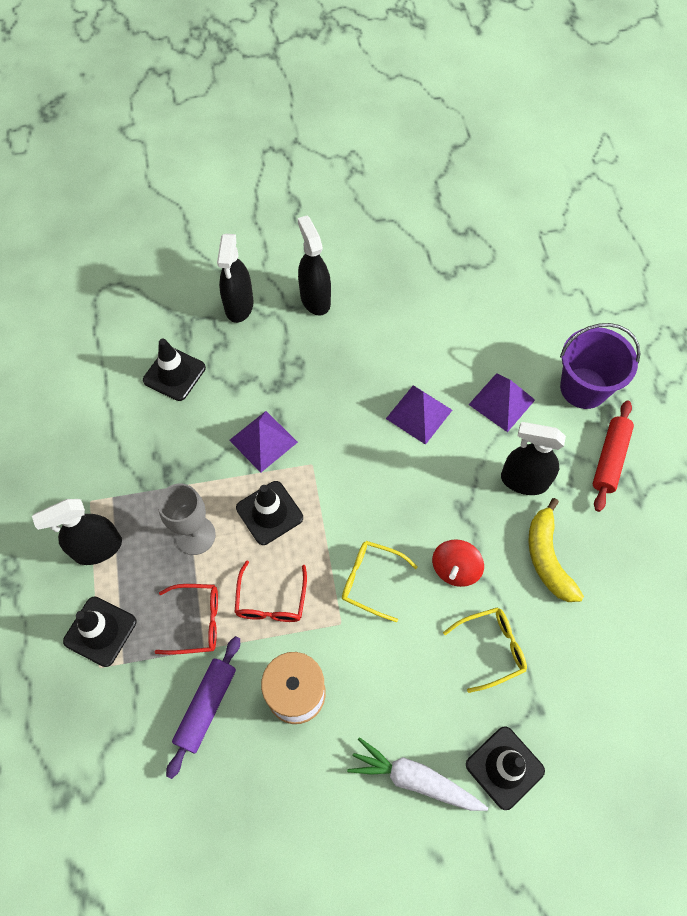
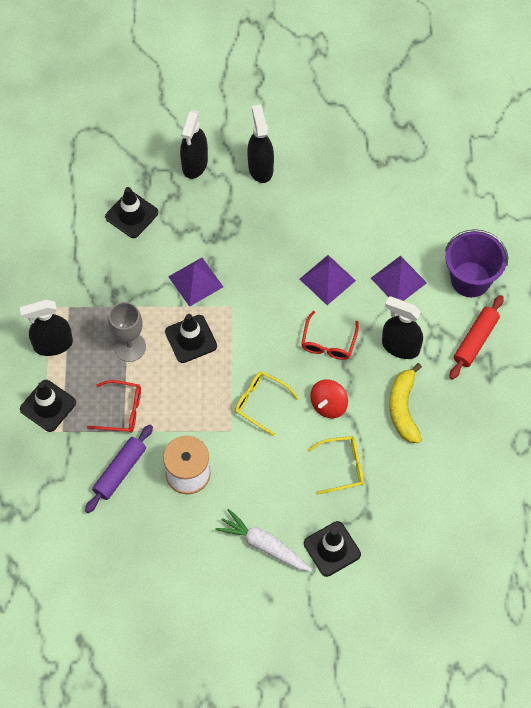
camera: 10 degrees right, 0 degrees up
red glasses [234,560,307,622] -> red glasses moved to [301,311,359,360]

